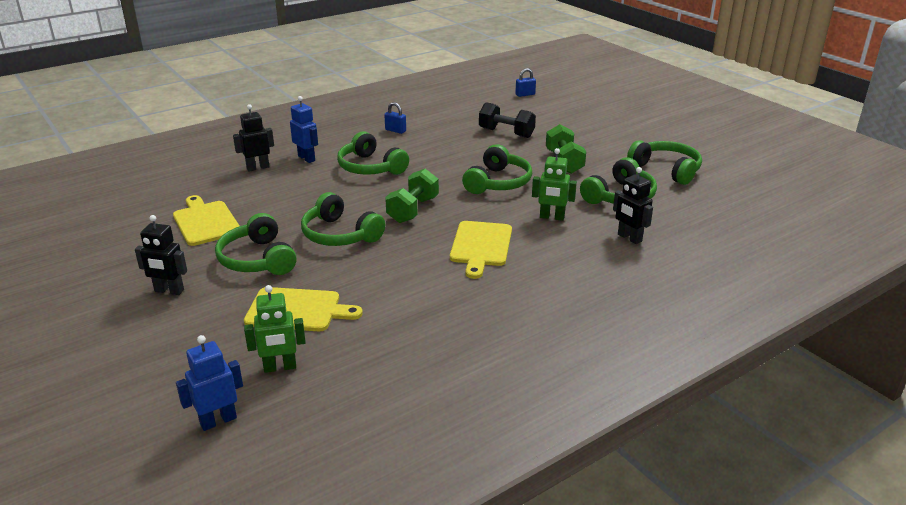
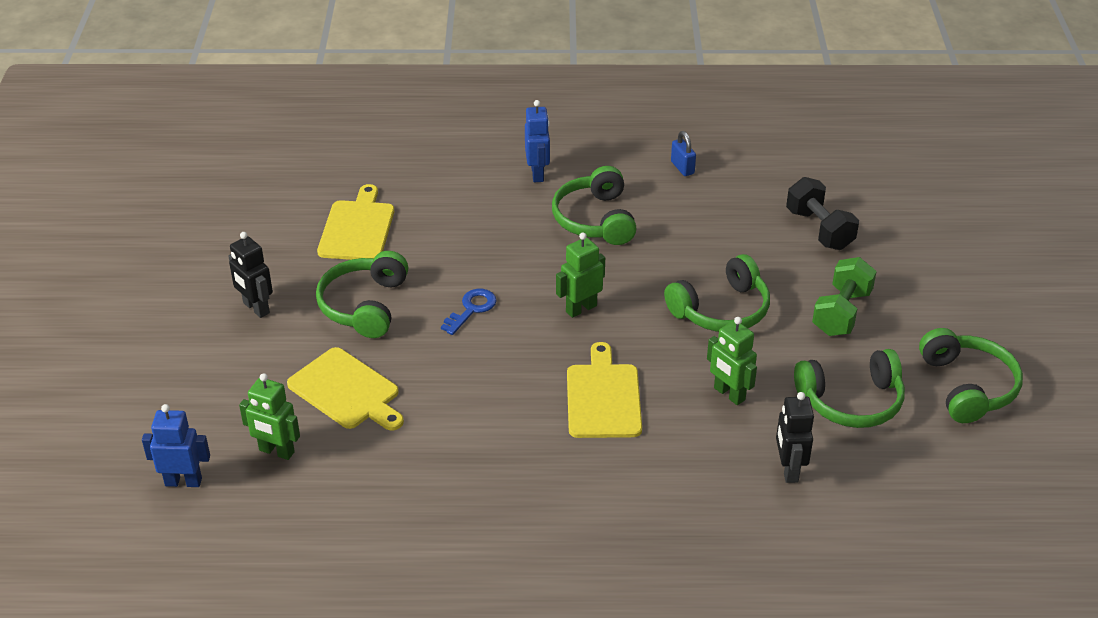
camera: 35 degrees right, 10 degrees up
black robot [233,104,274,172] -> none
green headphones [301,192,385,246] -> blue key [441,289,497,335]
green dumbbell [385,169,439,223] -> green robot [556,233,605,318]
yellow cutting board [450,221,512,279] -> yellow cutting board turned 135 degrees clockwise [567,342,642,438]
blue padlock [515,68,536,97] -> none

